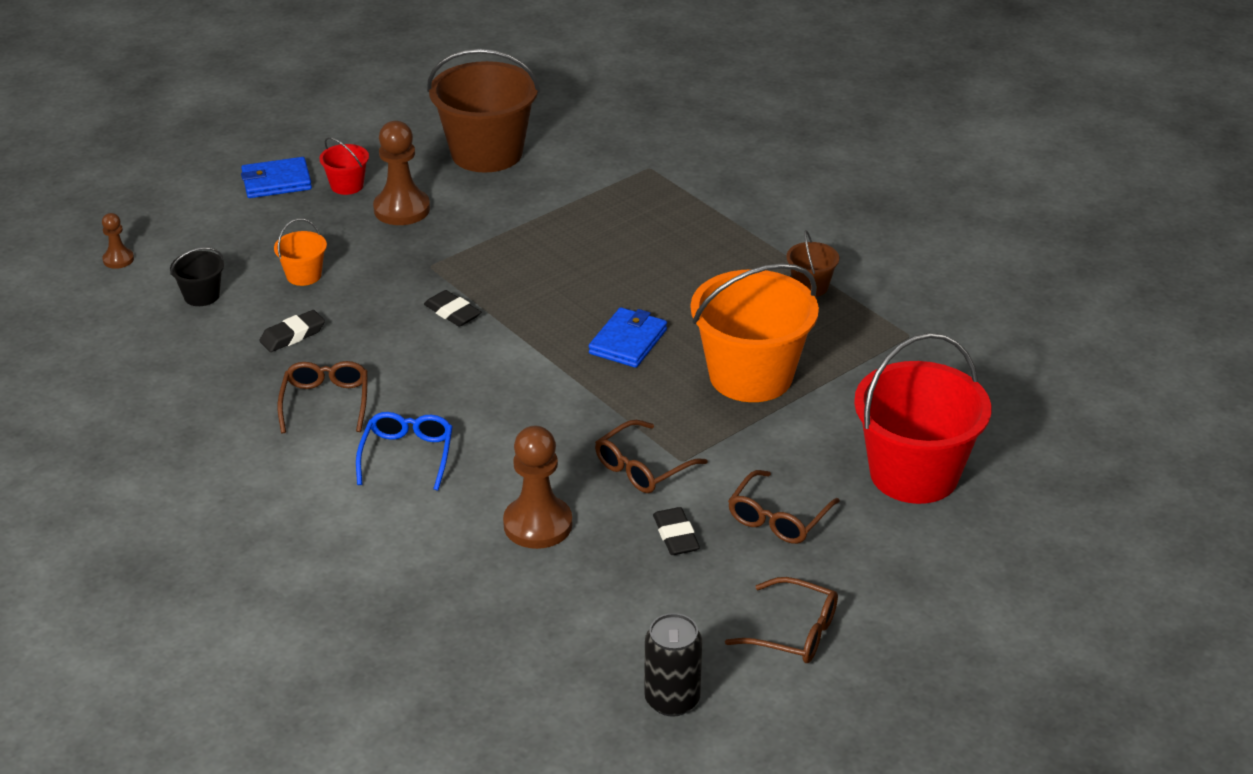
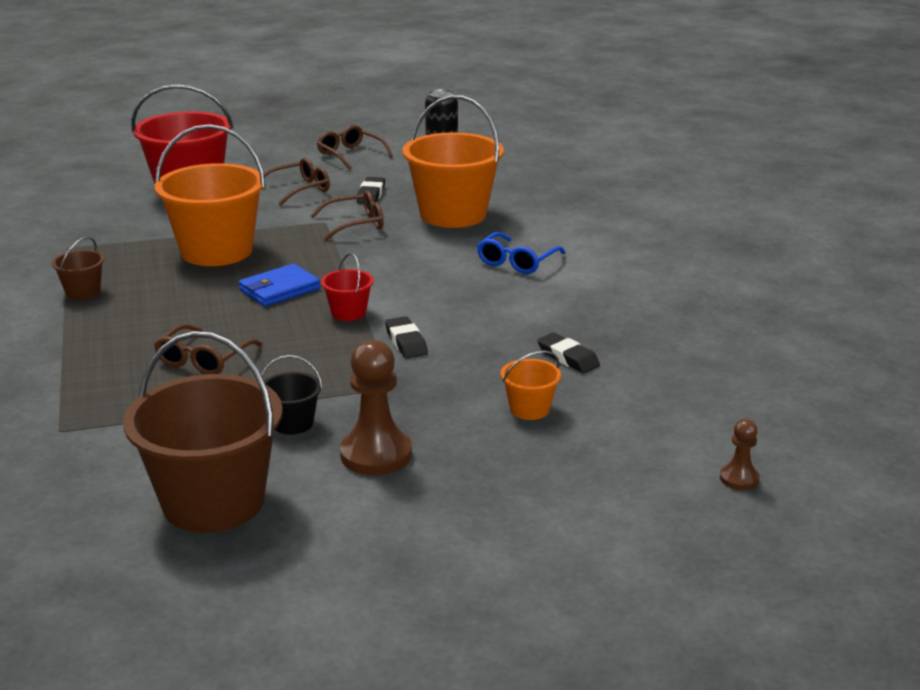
camera: 155 degrees left, 10 degrees down
black bucket [170,247,224,306] -> black bucket moved to [261,355,322,435]
blue wallet [241,157,312,198] -> none
black eraser [259,310,325,352] -> black eraser turned 60 degrees clockwise [537,333,600,373]
brown glasses [277,361,368,433] -> brown glasses moved to [154,324,263,374]
red bucket [319,137,369,195] -> red bucket moved to [321,253,374,321]
brown pawn [503,426,572,549] -> orange bucket [402,95,504,228]

